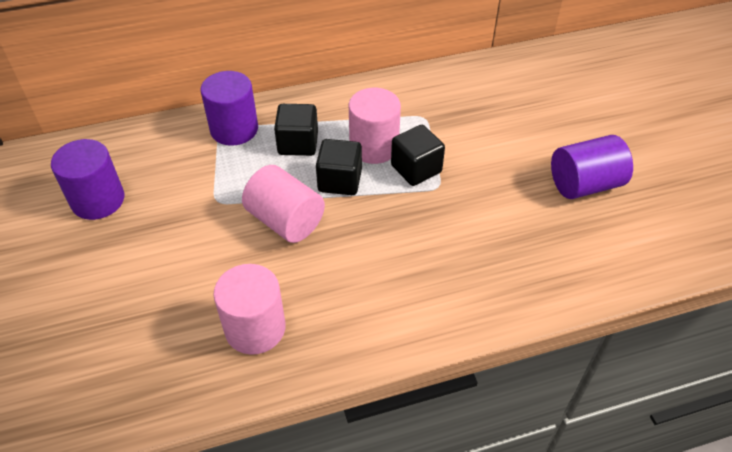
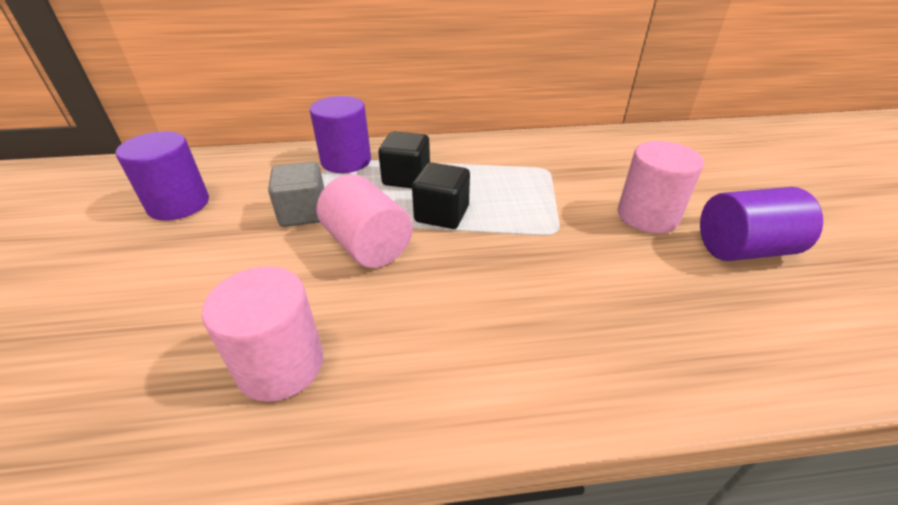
camera: 10 degrees right, 10 degrees down
pink cylinder [349,88,401,164] -> pink cylinder moved to [617,141,704,233]
black cube [391,125,445,186] -> none
none -> grey cube [268,162,324,227]

